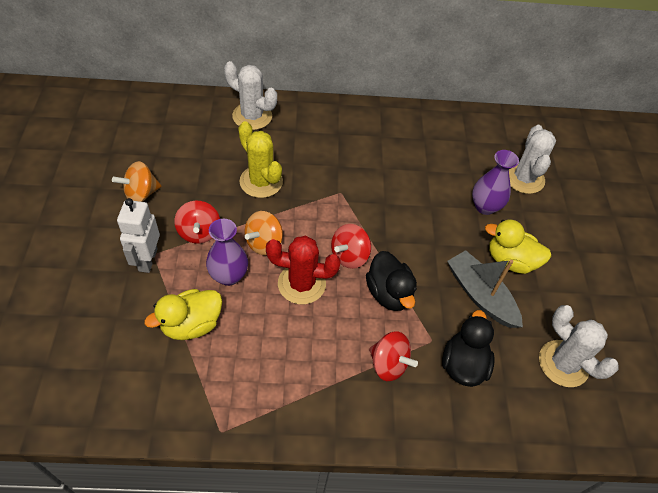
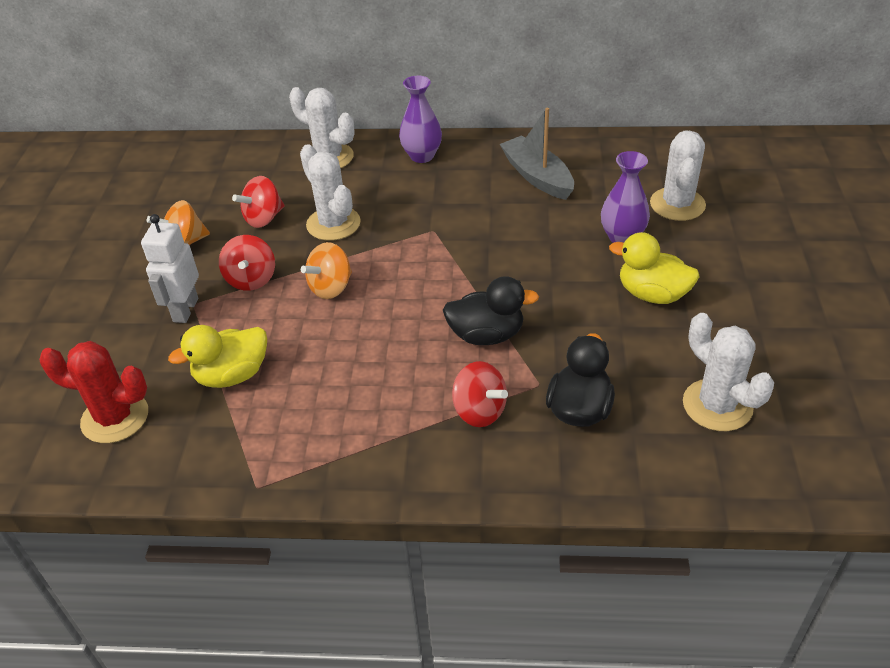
camera: 10 degrees right, 10 degrees down
purple vase [206,219,248,286] -> purple vase moved to [399,76,442,163]
yellow cactus [238,121,283,198] -> white cactus [300,144,361,241]
red cactus [266,236,341,304] -> red cactus moved to [39,341,148,443]
red spinning top [331,224,371,269] -> red spinning top moved to [232,176,285,228]
black duck [366,251,417,311] -> black duck turned 75 degrees counterclockwise [443,276,539,345]
grey boat [447,250,523,328] -> grey boat moved to [500,108,574,200]

